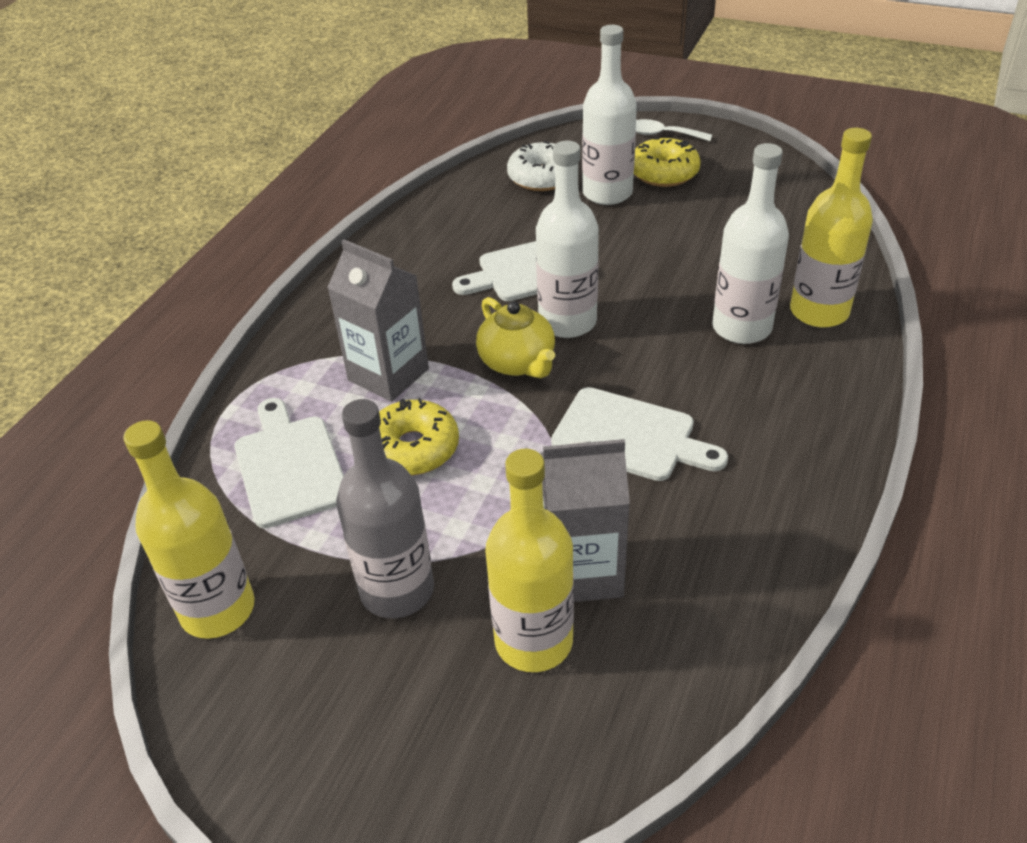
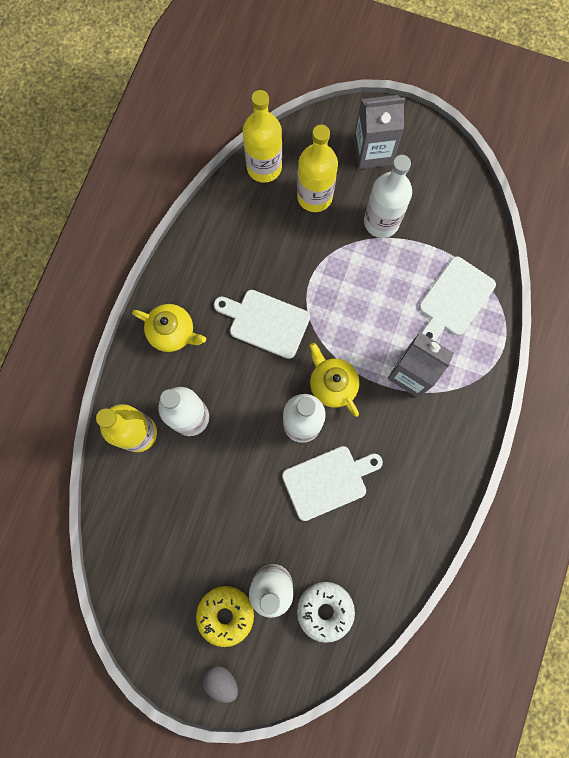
camera: 175 degrees right, 35 degrees up
yellow bottle [124,420,255,639] -> yellow bottle moved to [243,90,282,183]
white cutting board [234,398,344,528] -> white cutting board turned 60 degrees clockwise [419,257,496,341]
grey bottle [336,399,434,618] -> white bottle [364,155,412,238]
yellow donut [379,398,459,476] -> none
grey carton [540,439,630,602] -> grey carton moved to [354,95,405,169]
white spoon [636,119,712,141] -> grey egg [203,666,238,703]
none -> yellow teapot [132,304,206,352]

